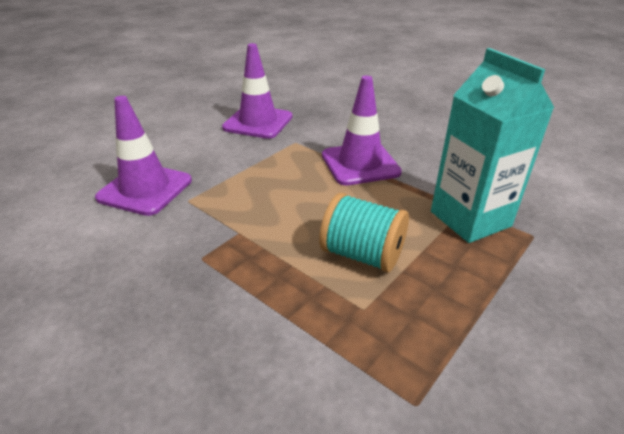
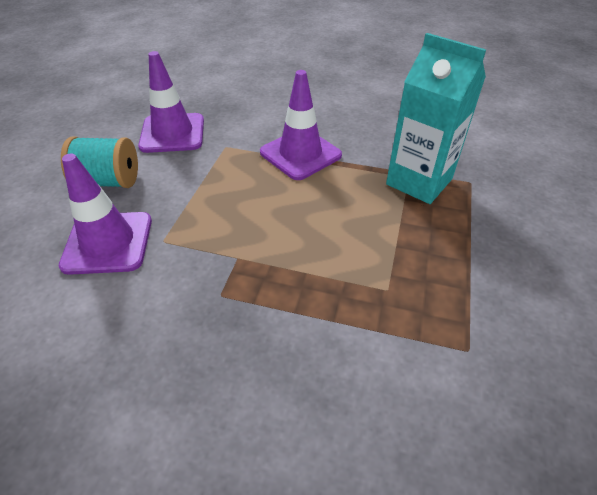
camera: 25 degrees left, 10 degrees up
turquoise spool [319,193,409,273] -> turquoise spool moved to [61,136,138,188]

